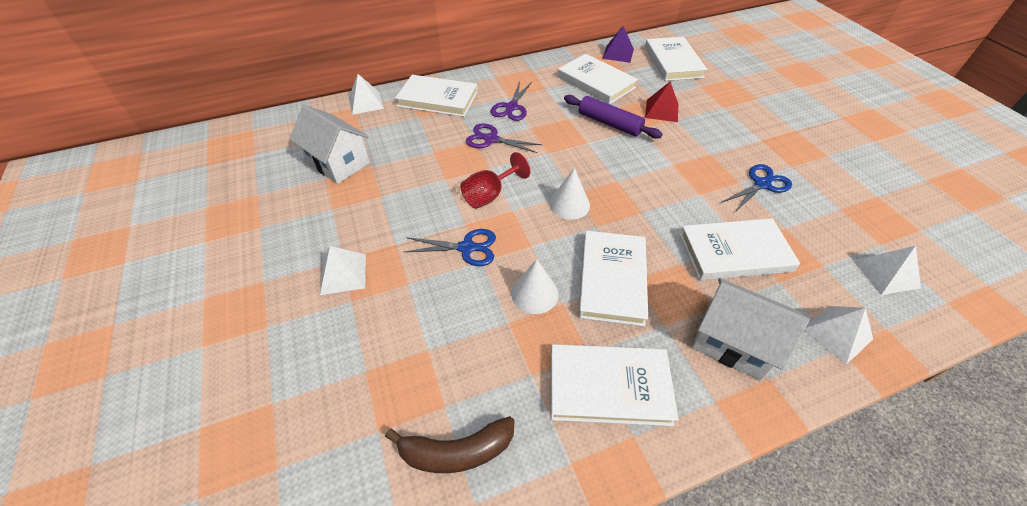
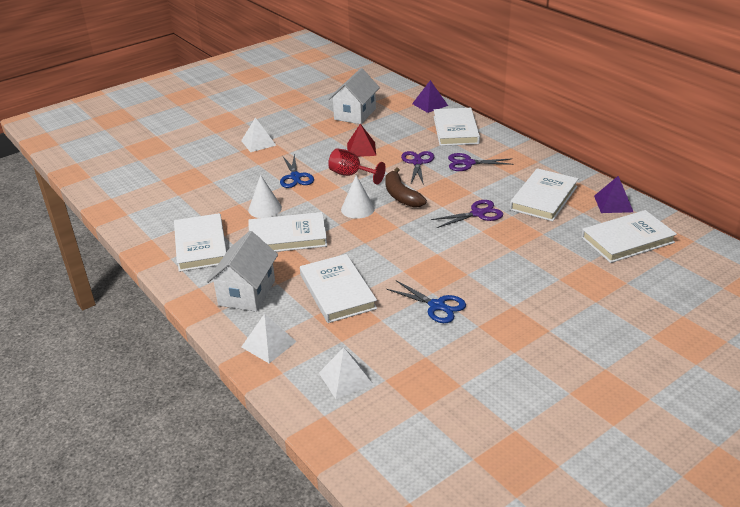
camera: 75 degrees right, 15 degrees down
white pyramid [349,74,384,115] -> purple pyramid [412,80,448,113]
brown banana [385,416,515,473] -> brown banana moved to [385,167,427,208]
purple rolling pin [564,95,663,139] -> purple scissors [431,200,503,228]
red pyramid [645,82,678,122] -> red pyramid moved to [347,124,376,157]

